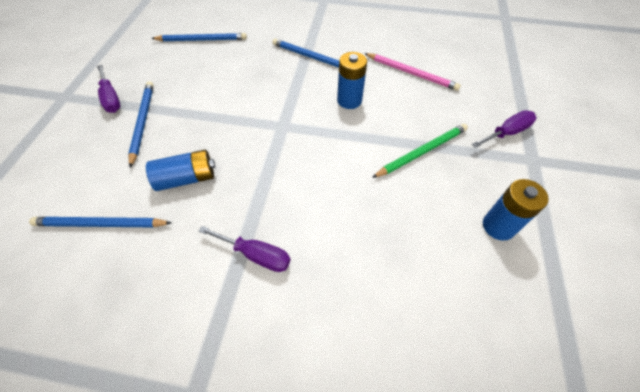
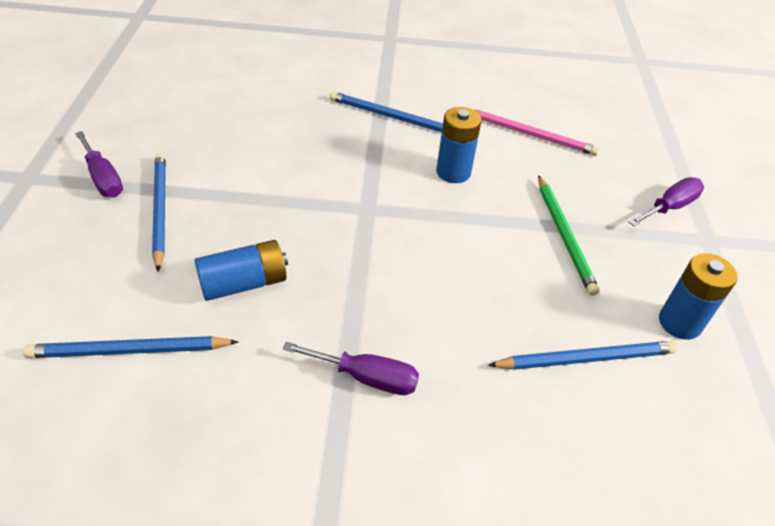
camera: 10 degrees left, 10 degrees down
blue pencil [151,33,247,42] -> blue pencil moved to [488,341,678,370]
green pencil [372,124,468,178] -> green pencil turned 120 degrees clockwise [538,175,599,296]

